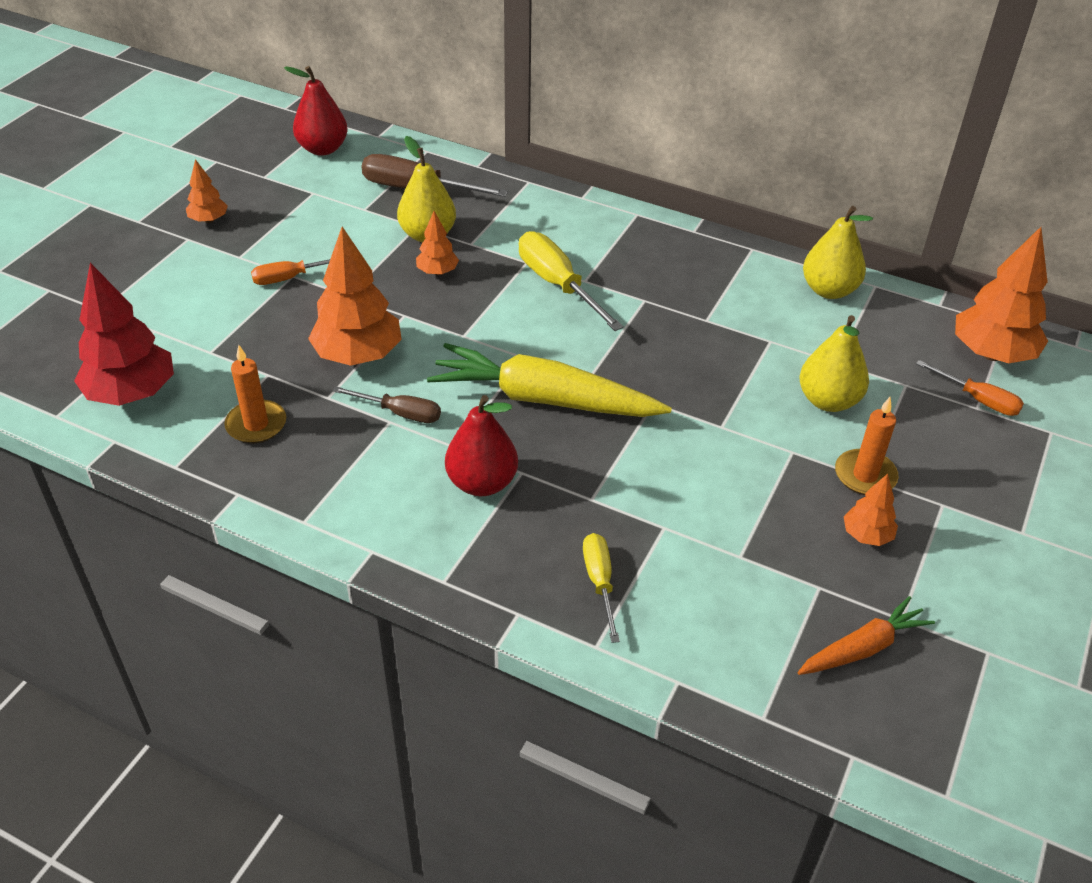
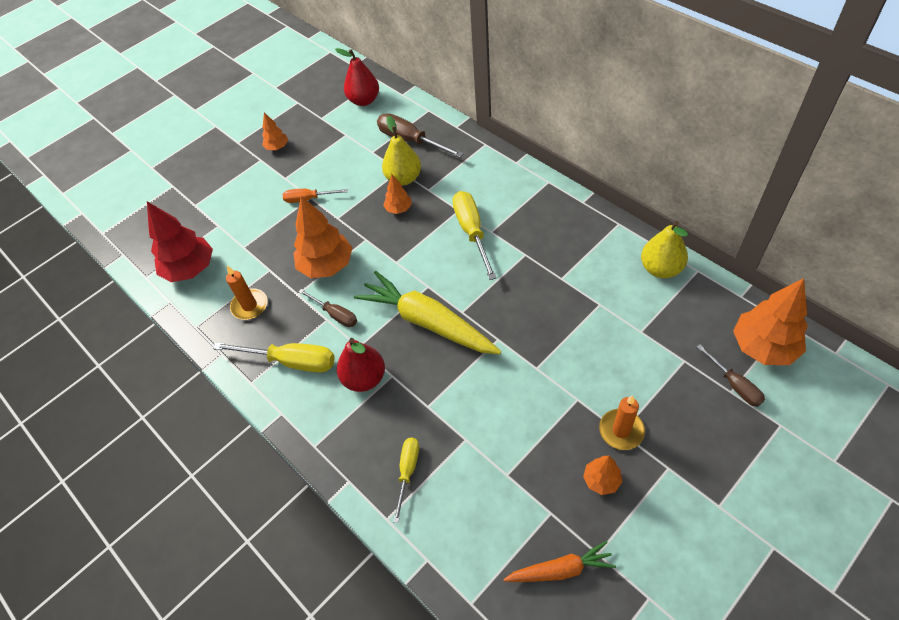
camera: 25 degrees right, 10 degrees up
yellow pear [800,315,869,412] -> none
orange screwdriver [916,360,1024,416] -> brown screwdriver [697,344,765,407]
none -> yellow screwdriver [213,342,335,373]

